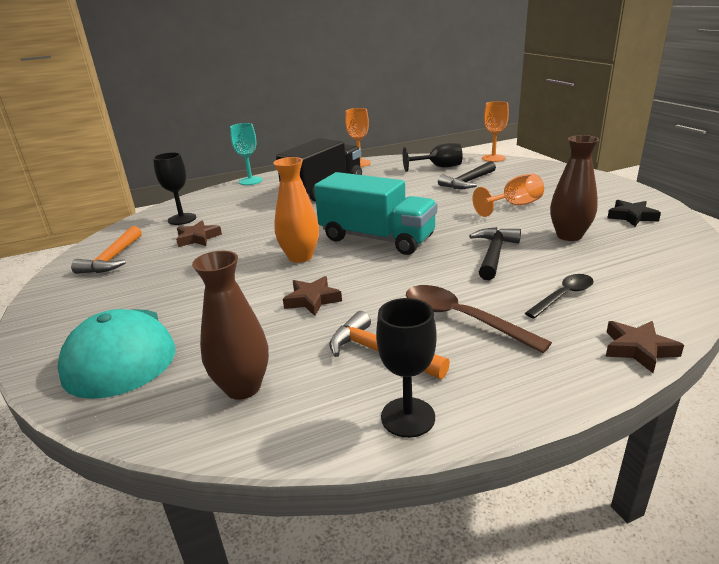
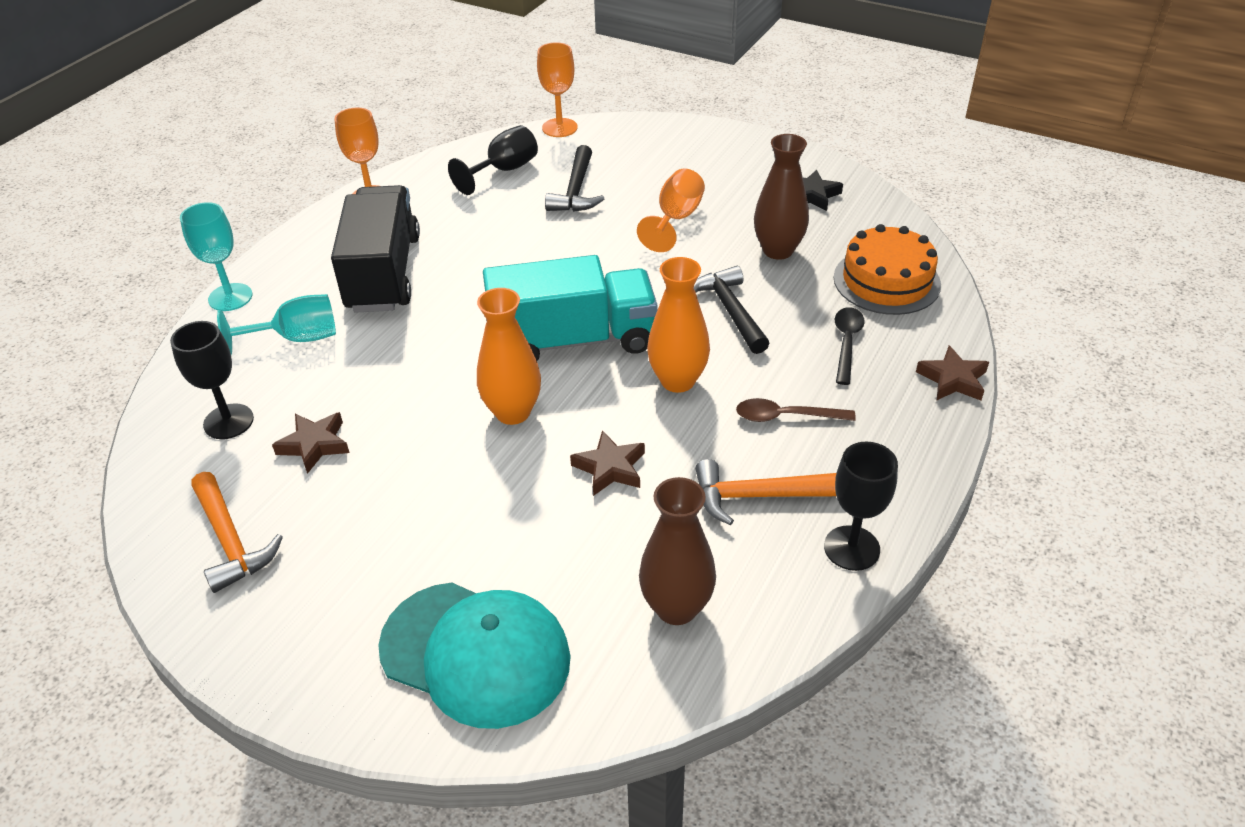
camera: 40 degrees left, 15 degrees up
brown spoon [406,285,552,353] -> brown spoon [736,398,856,422], size x0.66
none -> turquoise goblet [217,294,336,355]
none -> orange vase [647,257,710,393]
none -> orange cake [834,224,941,315]

